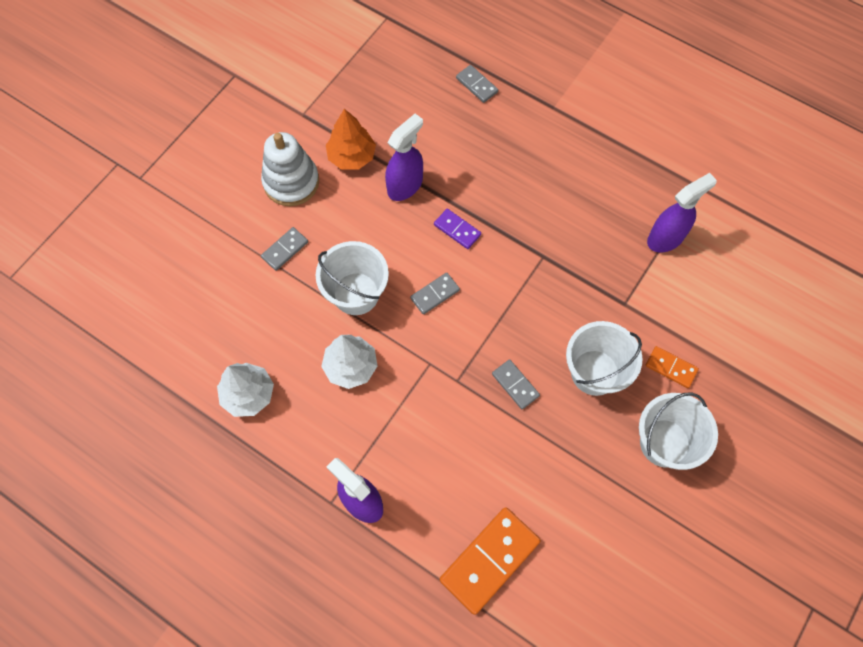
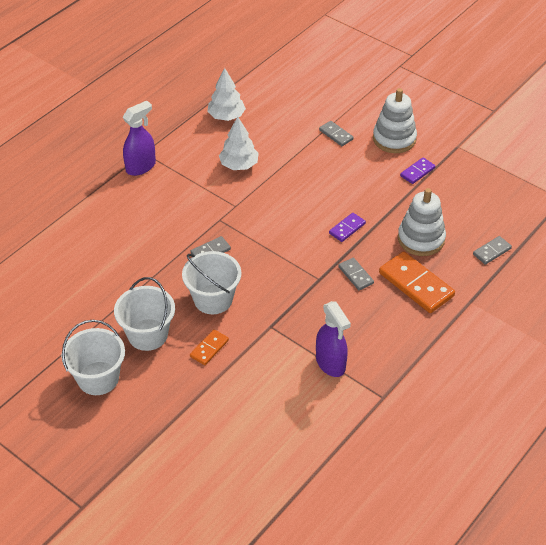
camera: 95 degrees right, 20 degrees down
white bucket [316,241,389,315] -> white bucket moved to [61,320,125,395]
orange tree [326,109,376,170] -> purple domino [400,157,435,184]
purple spray bottle [385,114,423,201] -> none
grey domino [410,273,460,314] -> grey domino moved to [338,258,374,290]
orange domino [440,507,541,615] -> orange domino moved to [379,251,455,313]
none -> white stacking toy [398,188,446,256]

